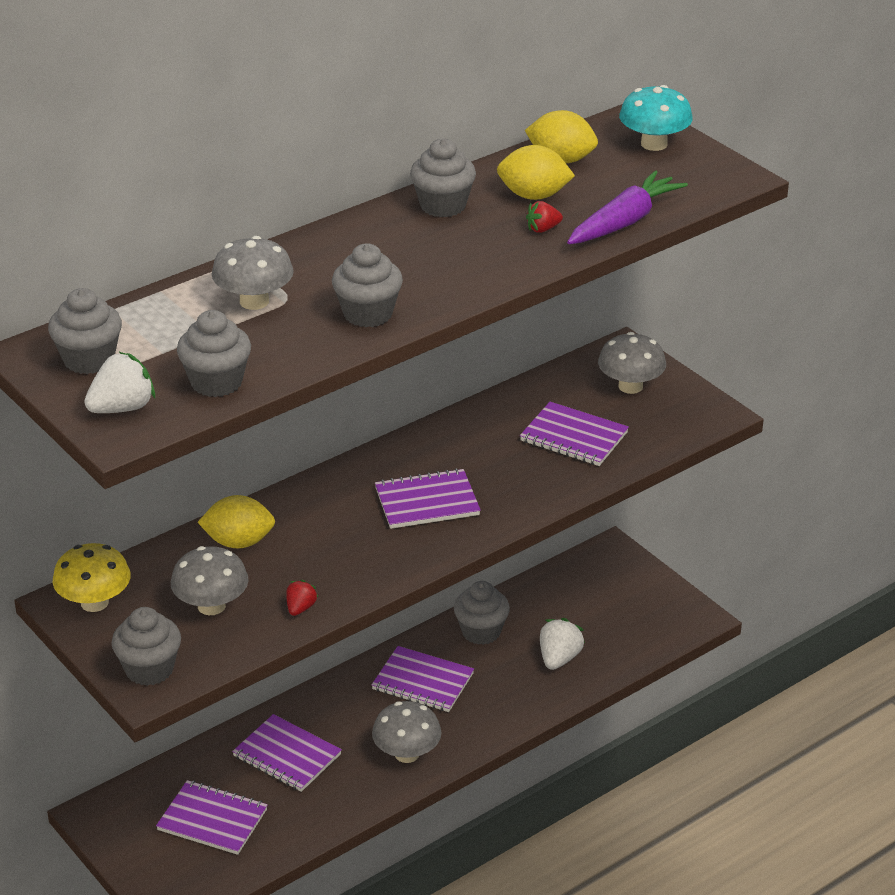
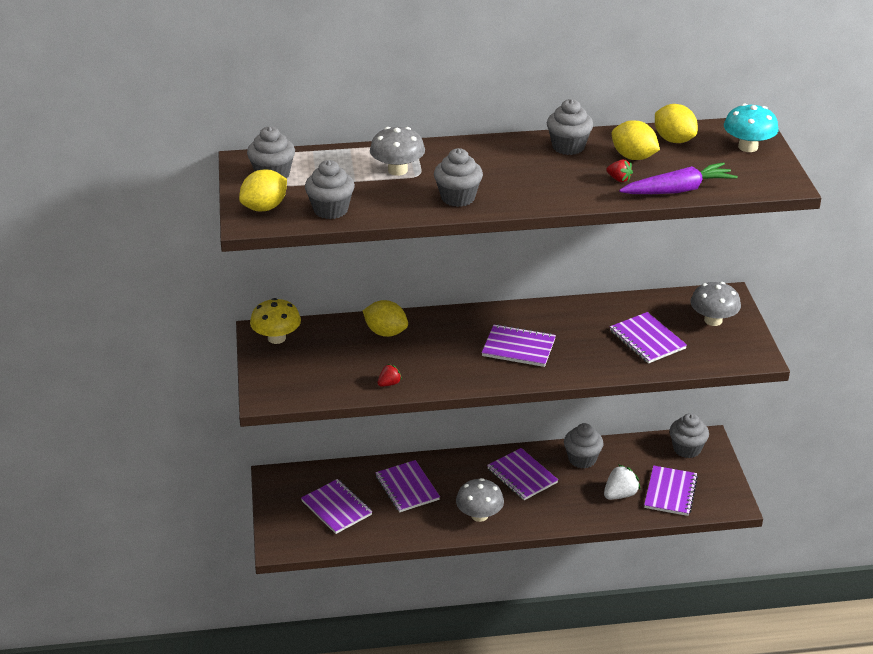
camera: 30 degrees right, 0 degrees up
white strawberry [84,352,155,413] -> yellow lemon [239,169,287,211]
grey cupcake [112,607,181,686] -> grey cupcake moved to [670,413,709,458]
grey mushroom [171,546,249,615] -> none
red strawberry [526,201,563,233] -> red strawberry turned 150 degrees counterclockwise [606,160,633,182]
none -> purple notebook [644,465,698,516]

